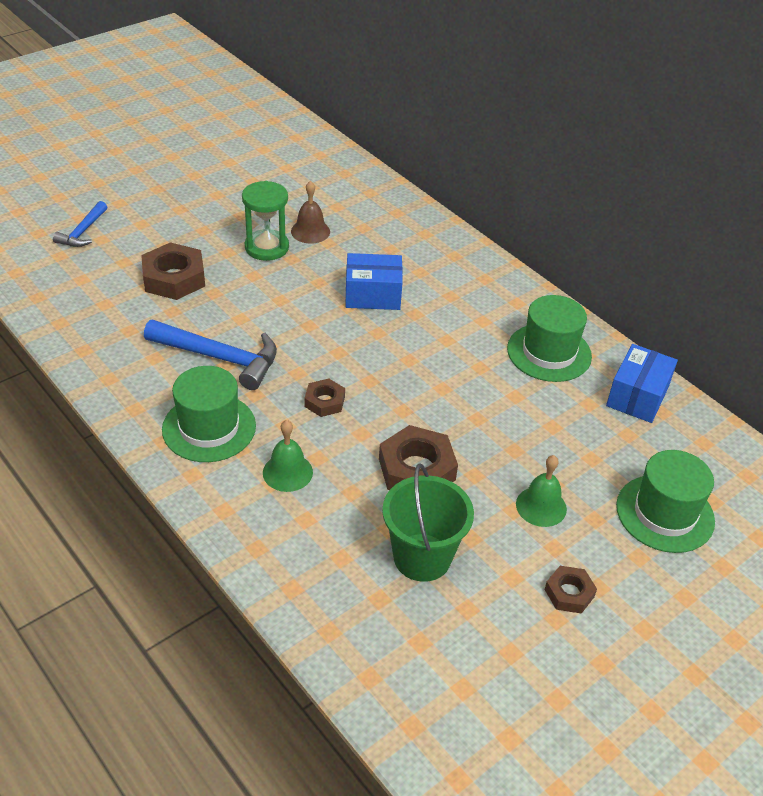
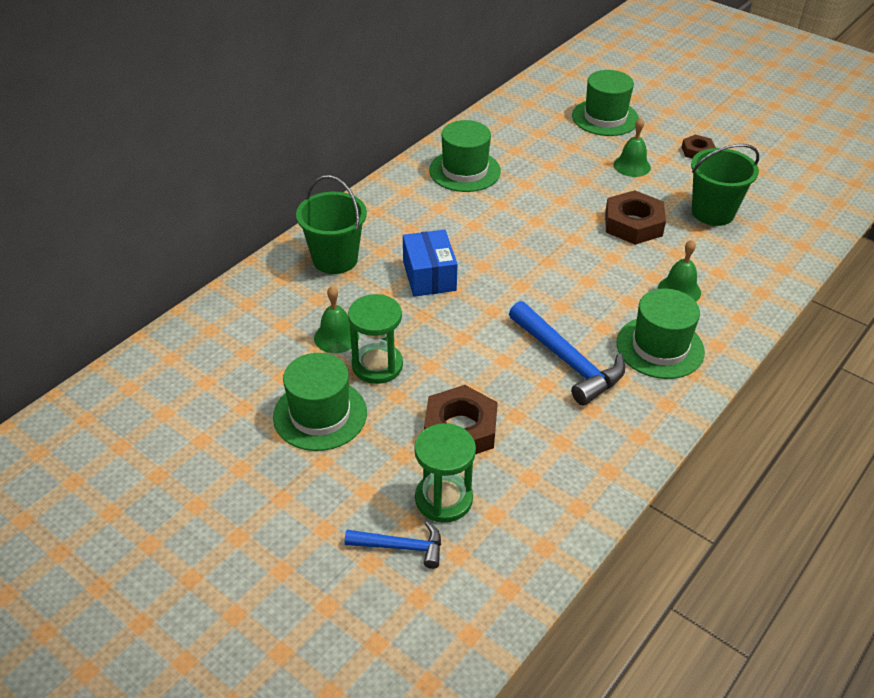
camera: 100 degrees left, 0 degrees up
blue hammer [144,320,277,390] -> blue hammer turned 135 degrees clockwise [509,301,625,406]
brown bell [291,181,330,243] -> green bell [314,286,359,353]
brown nut [304,379,345,417] -> none
blue box [606,344,678,423] -> none
none -> green hat [273,353,367,451]
none -> green bucket [296,175,367,274]
none -> green hourglass [414,423,476,523]

